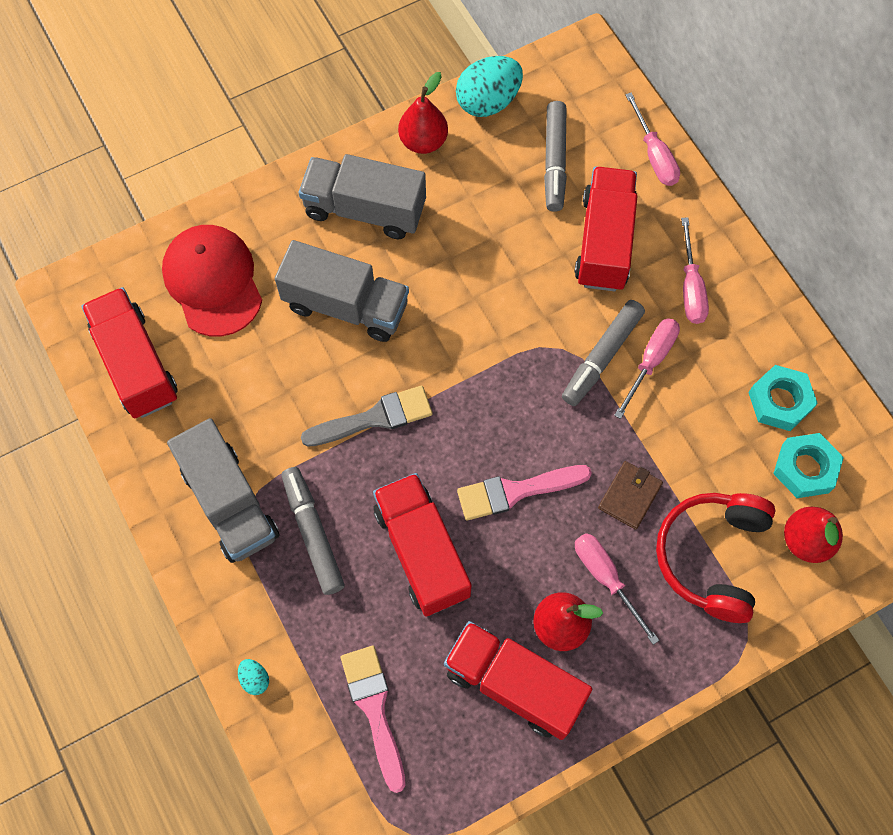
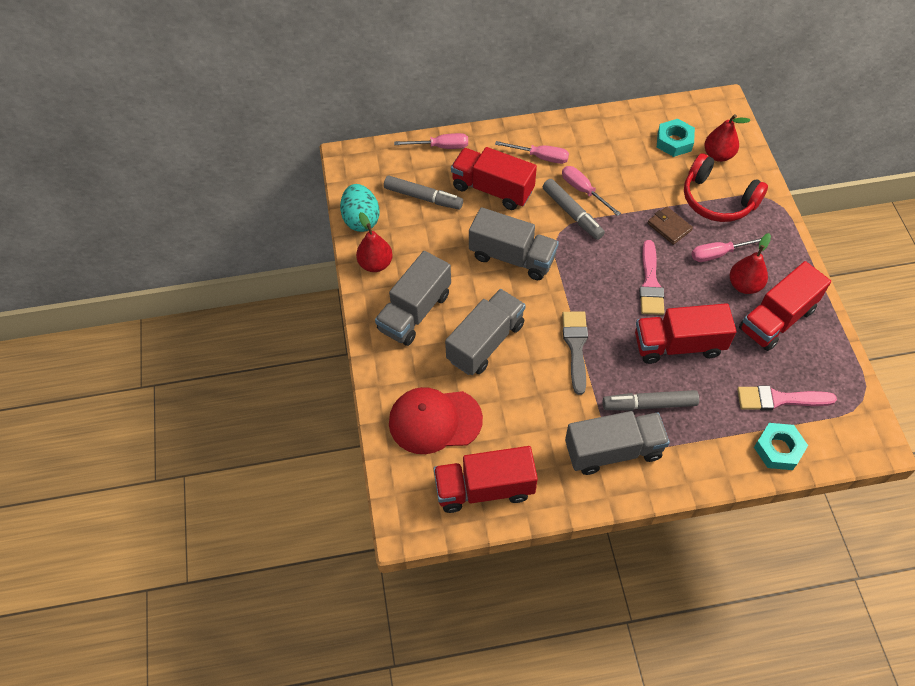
camera: 70 degrees left, 10 degrees down
turquoise egg [238,659,269,695] -> none
turquoise nut [748,365,818,431] -> turquoise nut moved to [754,423,808,470]
none -> grey truck [469,207,559,280]

